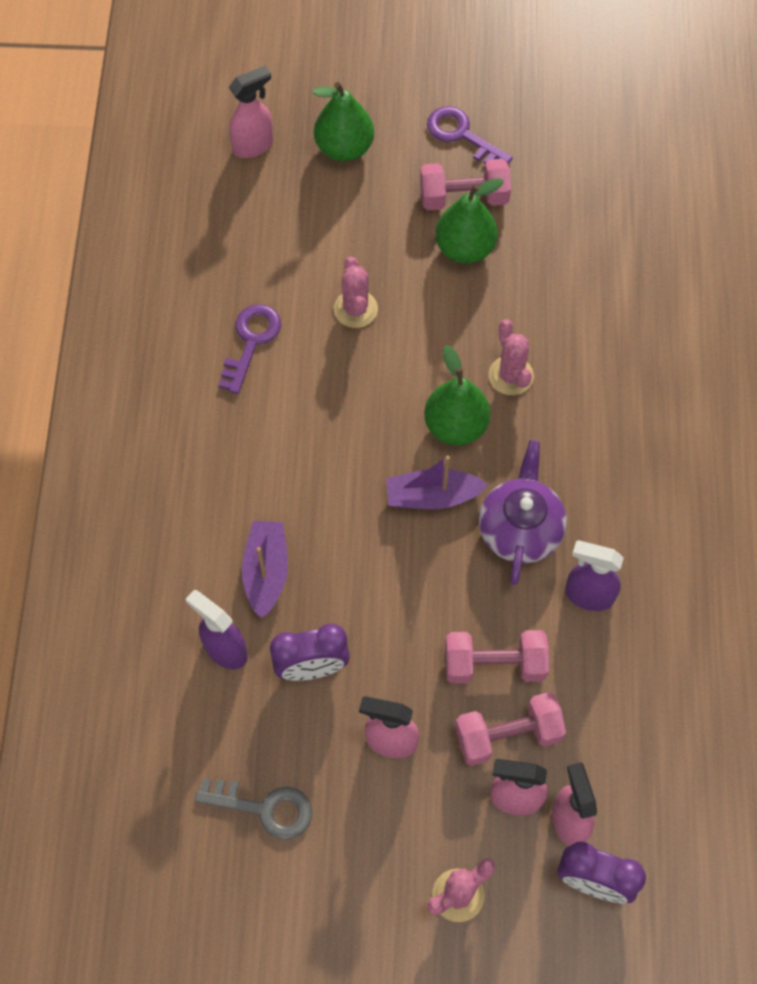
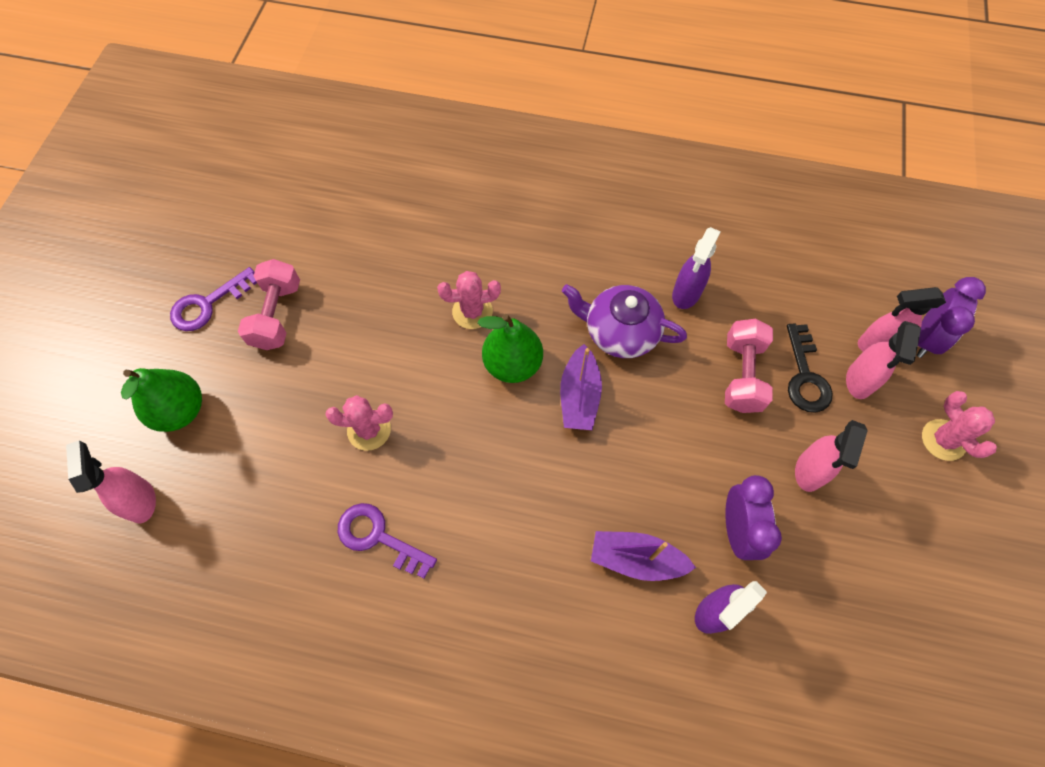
camera: 80 degrees left, 0 degrees up
grey key [195,778,312,840] -> none
green pear [435,178,504,264] -> none
pink dumbbell [455,692,566,766] -> black key [787,323,833,413]

